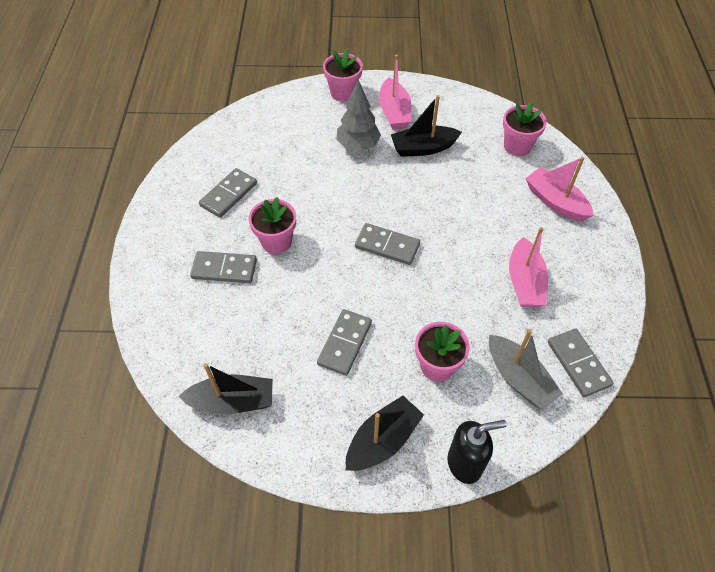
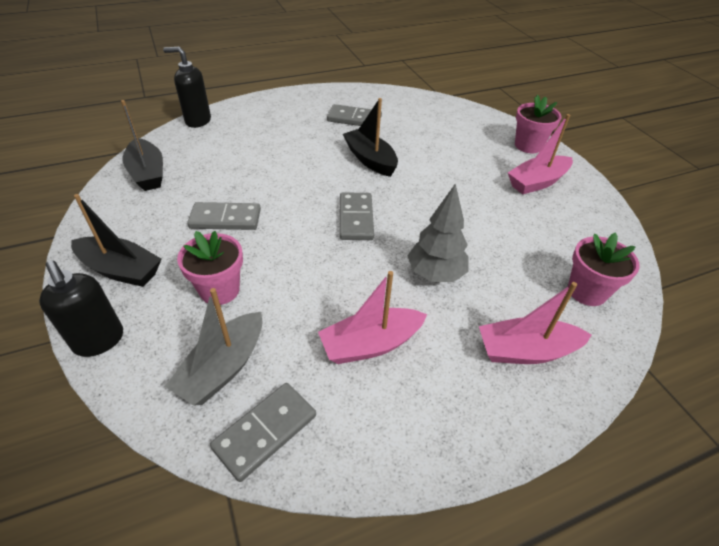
camera: 65 degrees right, 10 degrees down
grey domino [190,251,257,283] -> none
pink flower pot [249,197,296,254] -> none
grey tree [336,80,381,151] -> grey tree moved to [407,184,469,282]
black boat [391,95,462,157] -> black boat moved to [343,98,398,177]
pink boat [525,157,594,221] -> pink boat turned 120 degrees counterclockwise [479,282,592,364]
none -> black soap dispenser [163,47,211,128]

